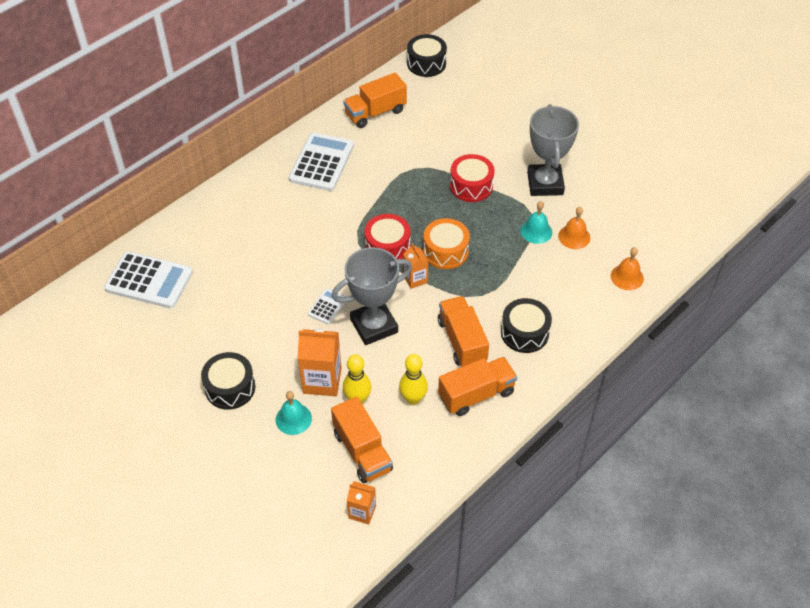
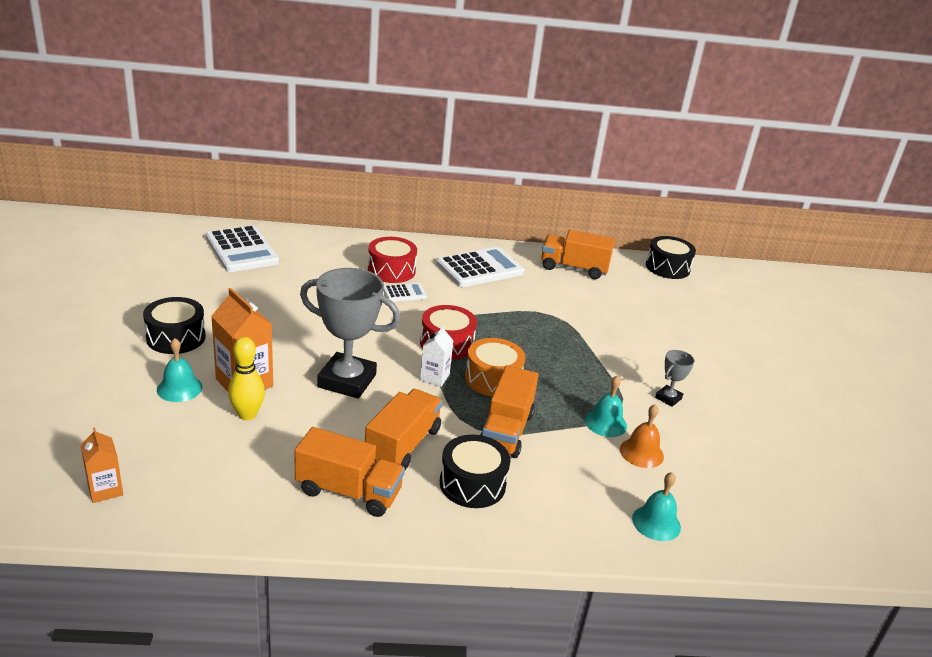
camera: 40 degrees right, 20 degrees down
white calculator [308,288,347,324] -> white calculator moved to [383,283,427,302]
orange truck [331,396,393,483] -> orange truck moved to [481,365,539,458]
yellow bowling pin [399,354,428,405] -> none
orange carton [403,244,428,289] -> white carton [420,325,454,387]
red drum [450,154,495,202] -> red drum moved to [368,237,417,283]
grey trophy [527,104,579,196] -> grey trophy [655,350,694,407], size x0.46
orange bell [611,247,644,290] -> turquoise bell [632,472,681,541]

